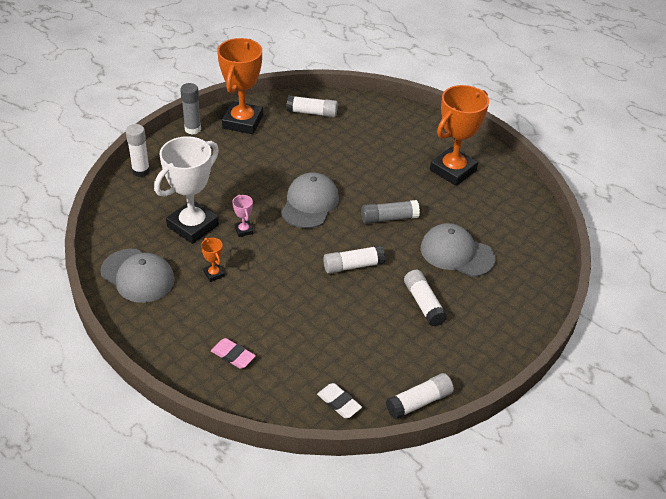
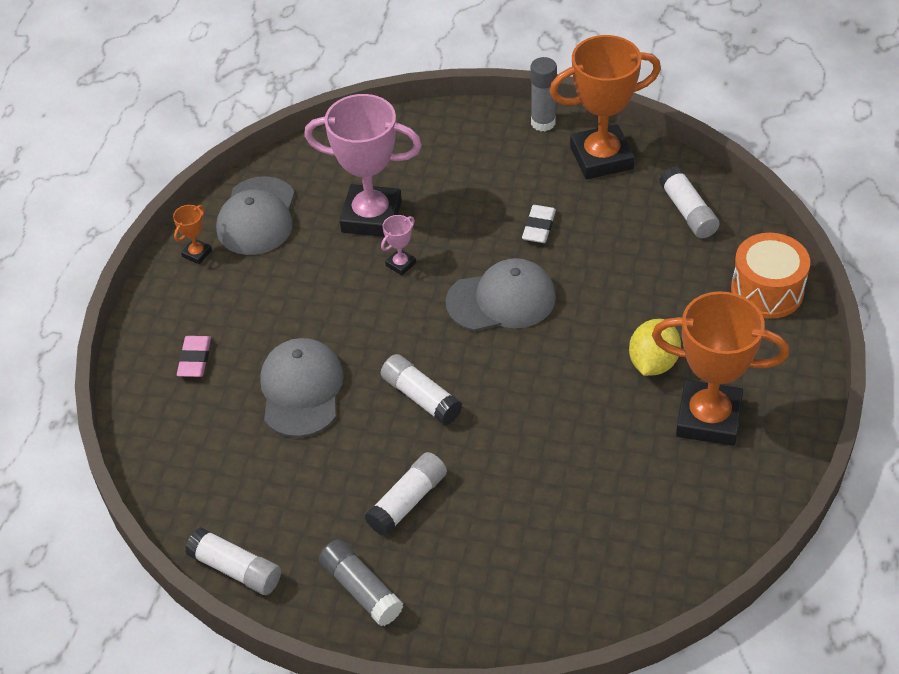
camera: 65 degrees right, 5 degrees up
white glue stick [126,124,150,177] -> none
white trophy [154,136,219,244] -> pink trophy [304,94,422,237]
orange trophy [201,238,225,282] -> orange trophy moved to [173,205,212,264]
white eraser [317,383,362,418] -> white eraser moved to [522,205,556,243]
grey glue stick [361,200,420,224] -> grey glue stick moved to [319,539,403,626]
grey cap [421,223,496,277] -> grey cap moved to [260,338,344,438]
none -> yellow lemon [629,319,681,376]
none -> orange drum [731,233,810,319]

